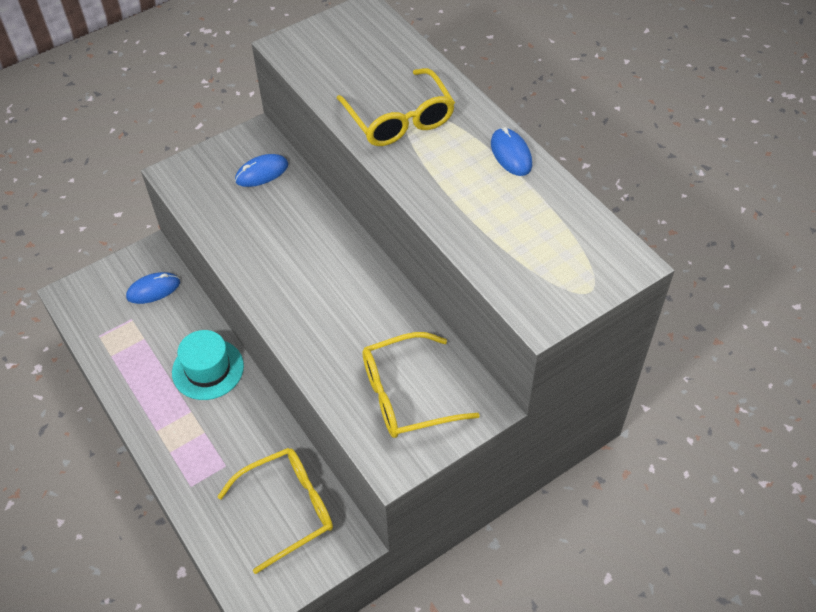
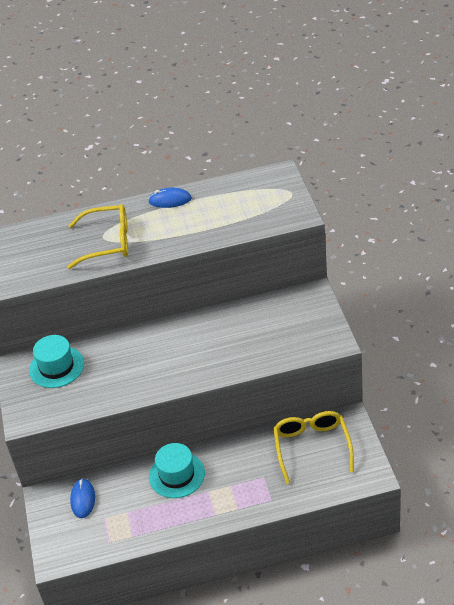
camera: 65 degrees left, 10 degrees down
blue mouse [235,154,288,187] -> turquoise hat [29,335,84,388]
yellow glasses [362,332,480,438] -> none

